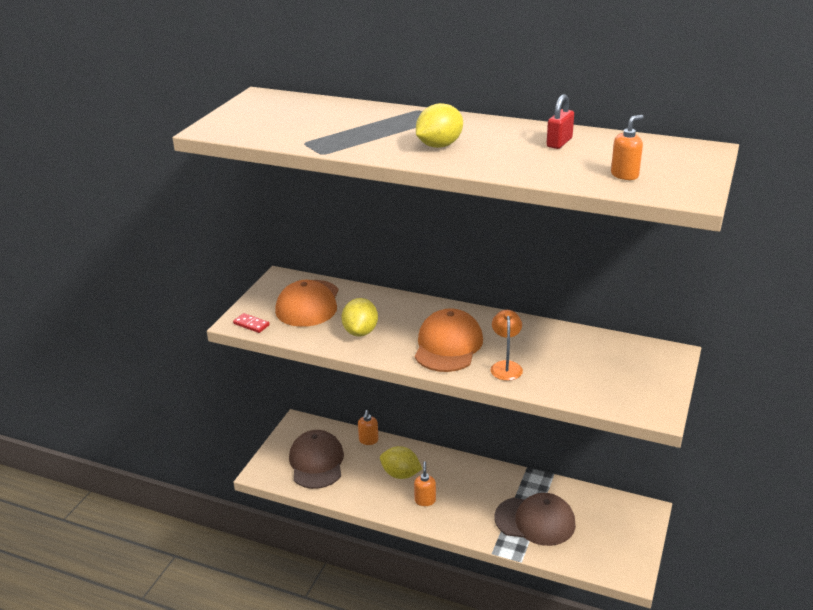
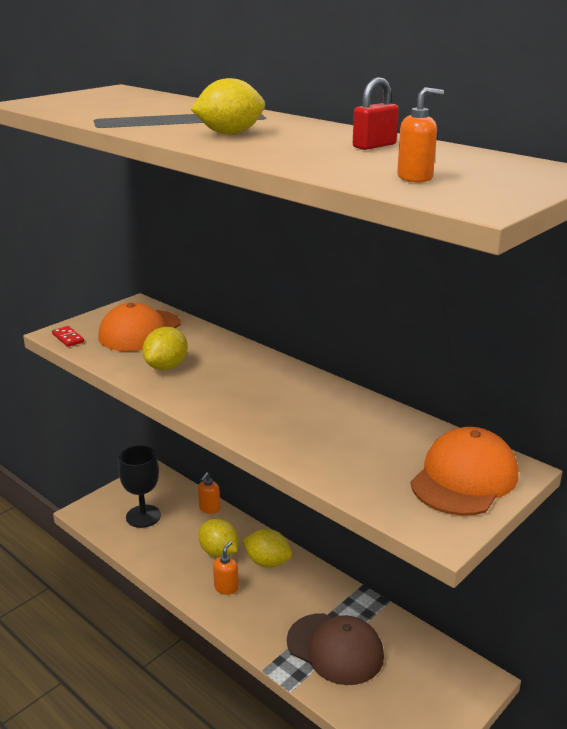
camera: 20 degrees right, 5 degrees down
brown cap [289,430,344,489] -> black goblet [118,445,161,528]
orange cap [415,308,483,372] -> orange cap moved to [411,427,518,516]
orange lamp [490,310,523,381] -> none
none -> yellow lemon [243,529,292,568]

